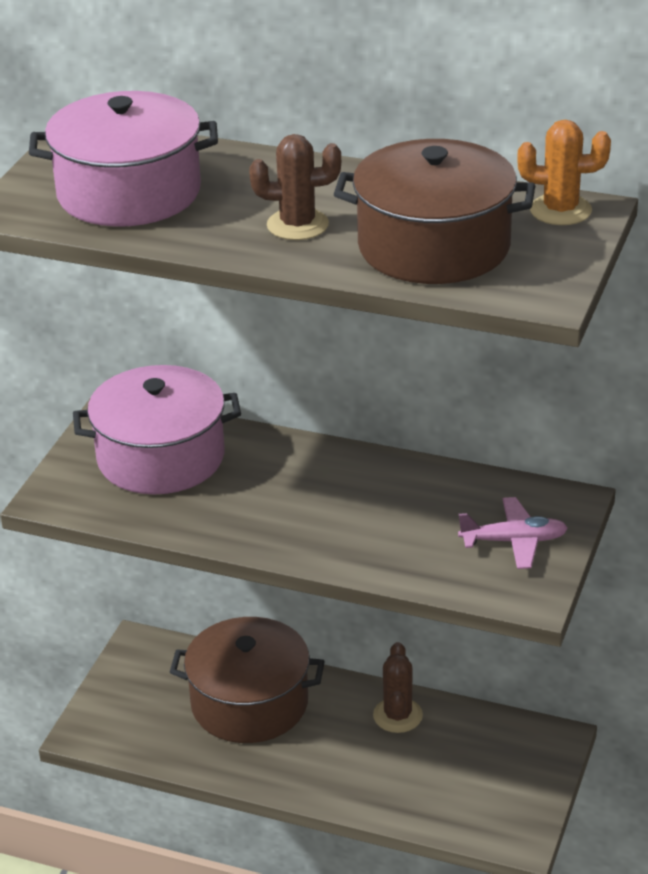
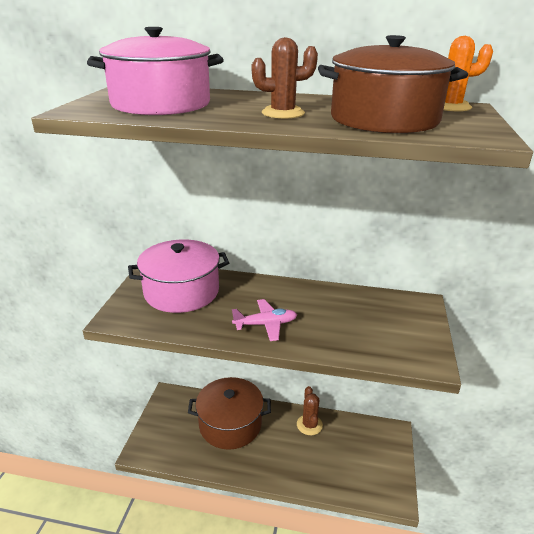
camera: 10 degrees left, 5 degrees down
pink plane [458,497,568,569] -> pink plane moved to [232,299,297,341]

